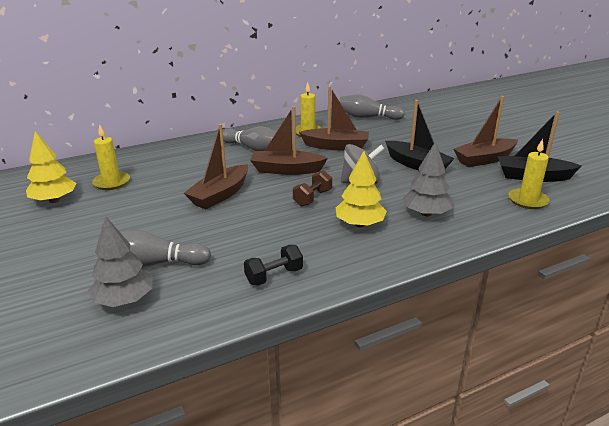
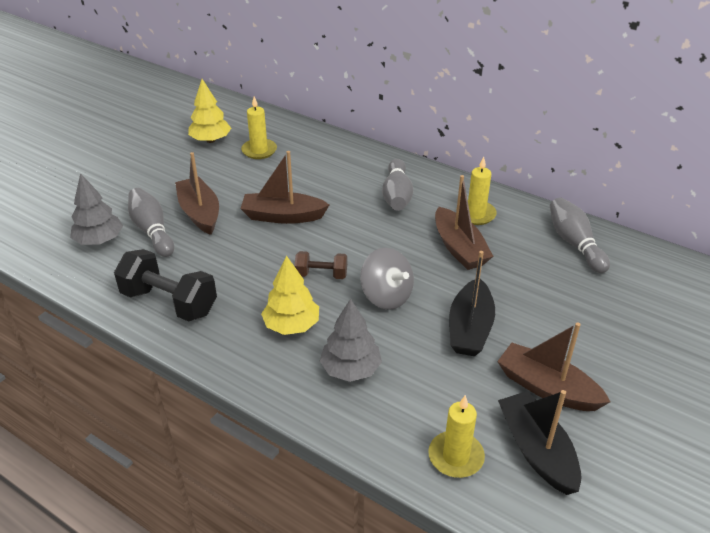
camera: 60 degrees right, 10 degrees up
black dumbbell [244,245,303,286] -> black dumbbell [114,249,217,321], size x1.80
brown boat [250,106,328,175] -> brown boat moved to [175,152,219,235]

